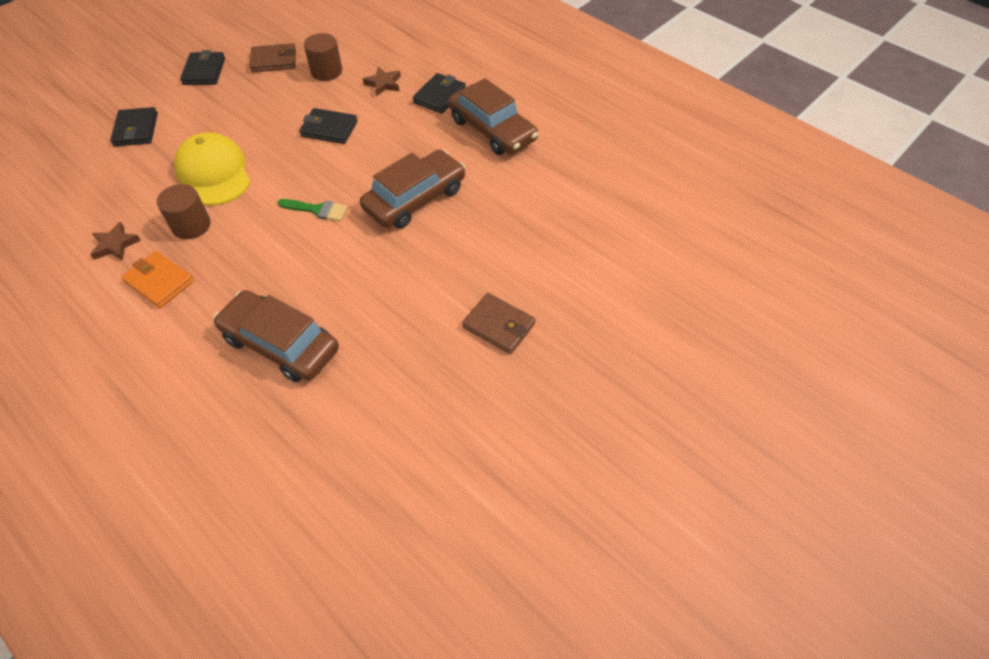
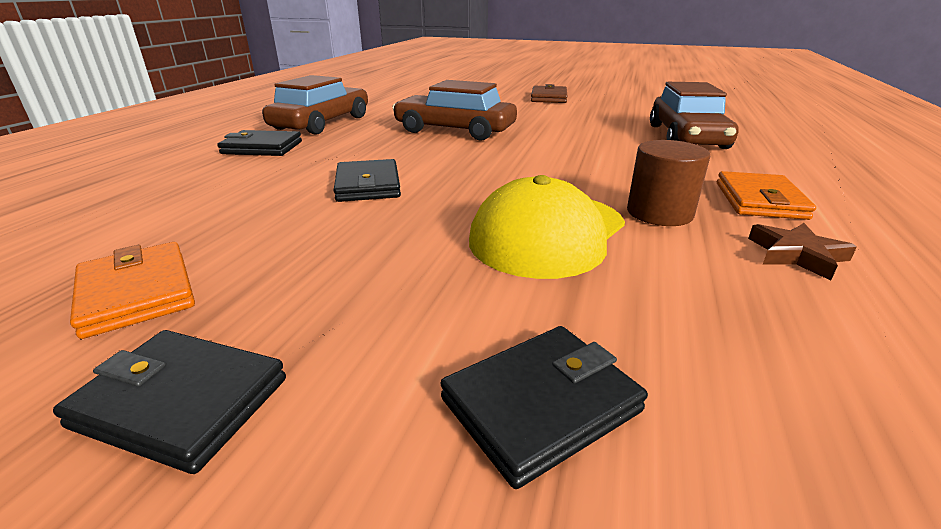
camera: 115 degrees left, 25 degrees down
black wallet [180,50,225,85] -> black wallet turned 45 degrees clockwise [53,330,286,474]
brown wallet [250,43,296,72] -> orange wallet [70,242,195,339]
green brush [277,199,348,221] -> none
brown cylinder [304,33,342,81] -> none
brown star [363,67,401,96] -> none

